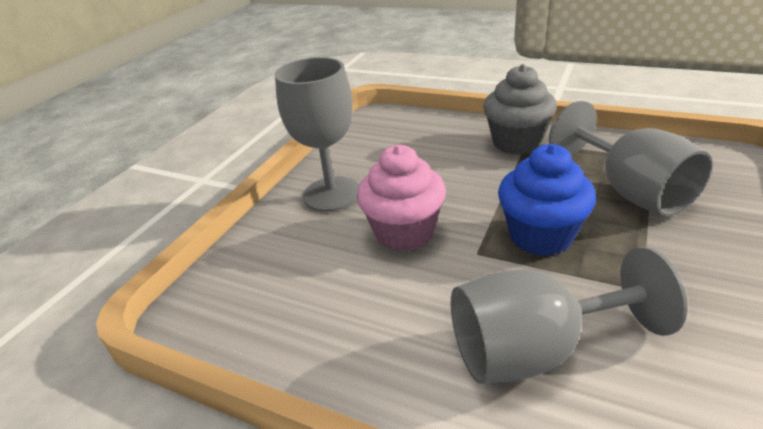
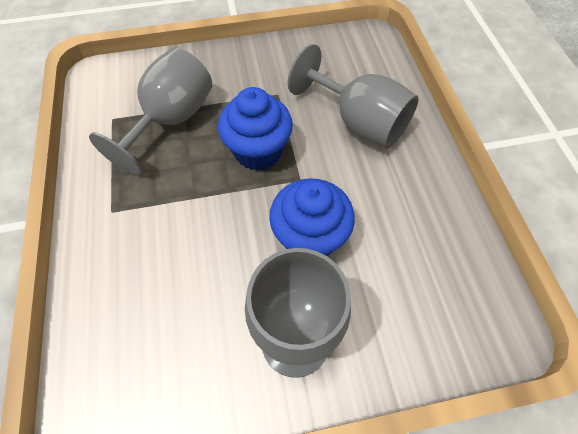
camera: 130 degrees left, 25 degrees up
pink cupcake [357,145,446,251] -> blue cupcake [269,178,355,256]
grey cupcake [483,64,557,155] -> none

